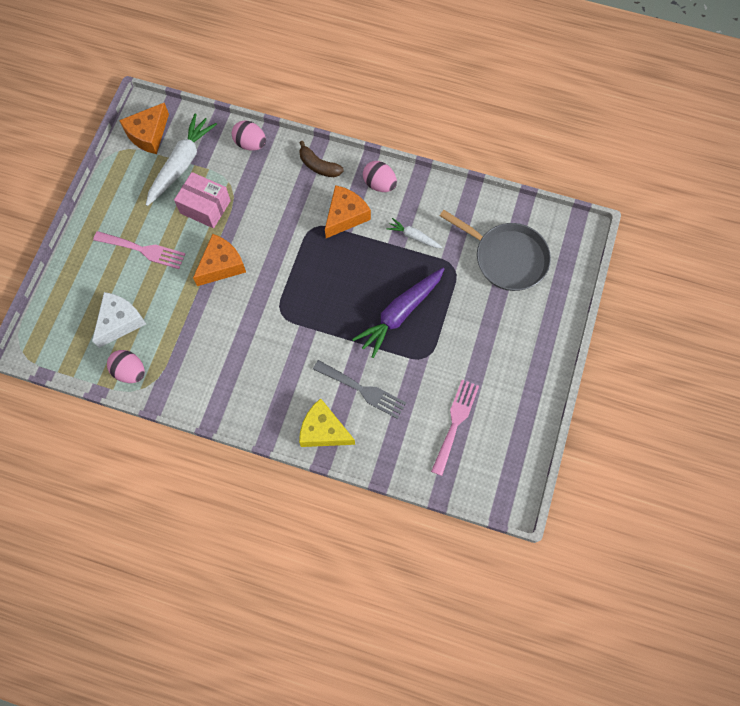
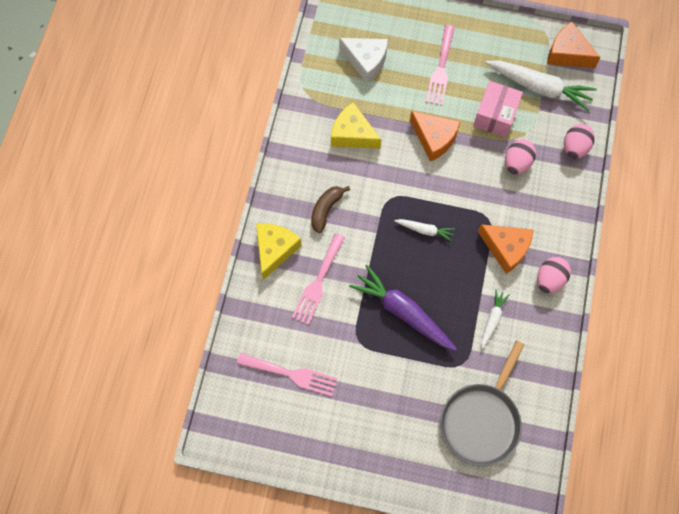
camera: 85 degrees right, 0 degrees up
pink egg [107,350,145,383] -> pink egg moved to [505,139,536,174]
brown banana [299,141,344,177] -> brown banana moved to [311,186,350,233]
grey fork [313,360,406,419] -> pink fork [292,233,345,325]
none -> yellow cheese [331,102,381,149]
none -> white carrot [394,219,455,242]

